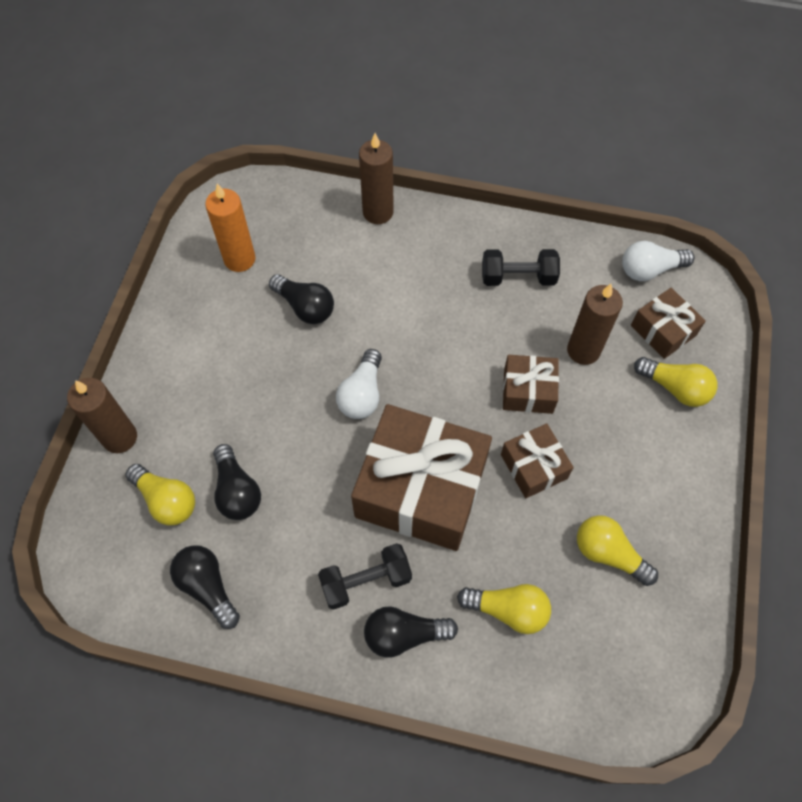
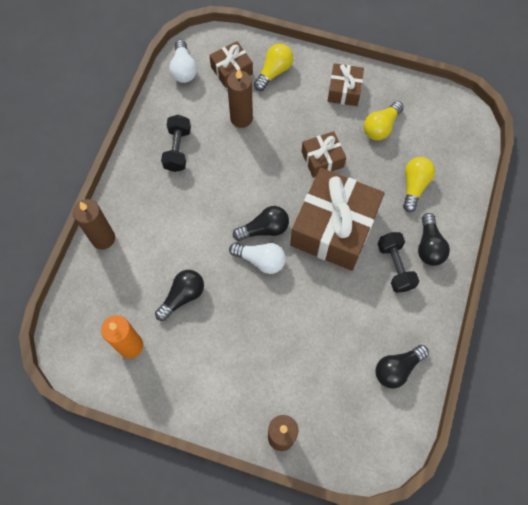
camera: 85 degrees left, 5 degrees up
yellow light bulb [125,464,195,526] -> none
black light bulb [213,444,261,520] -> black light bulb moved to [233,206,289,241]
brown gift [503,355,559,414] -> brown gift moved to [327,63,364,106]

